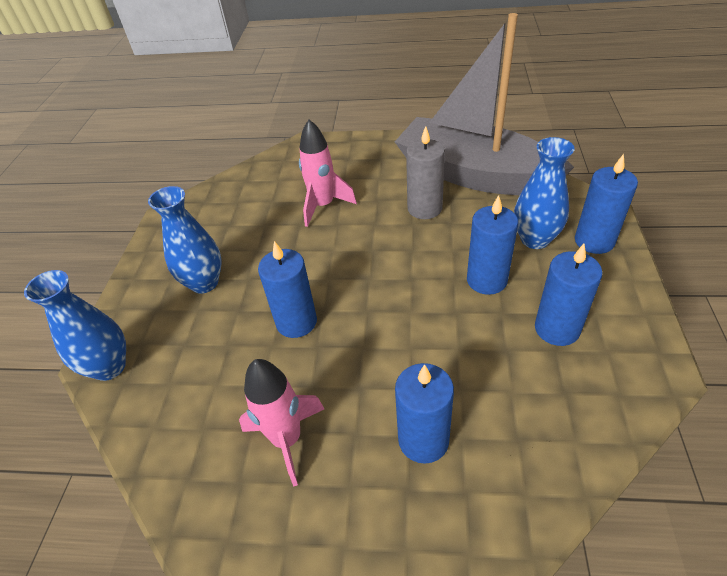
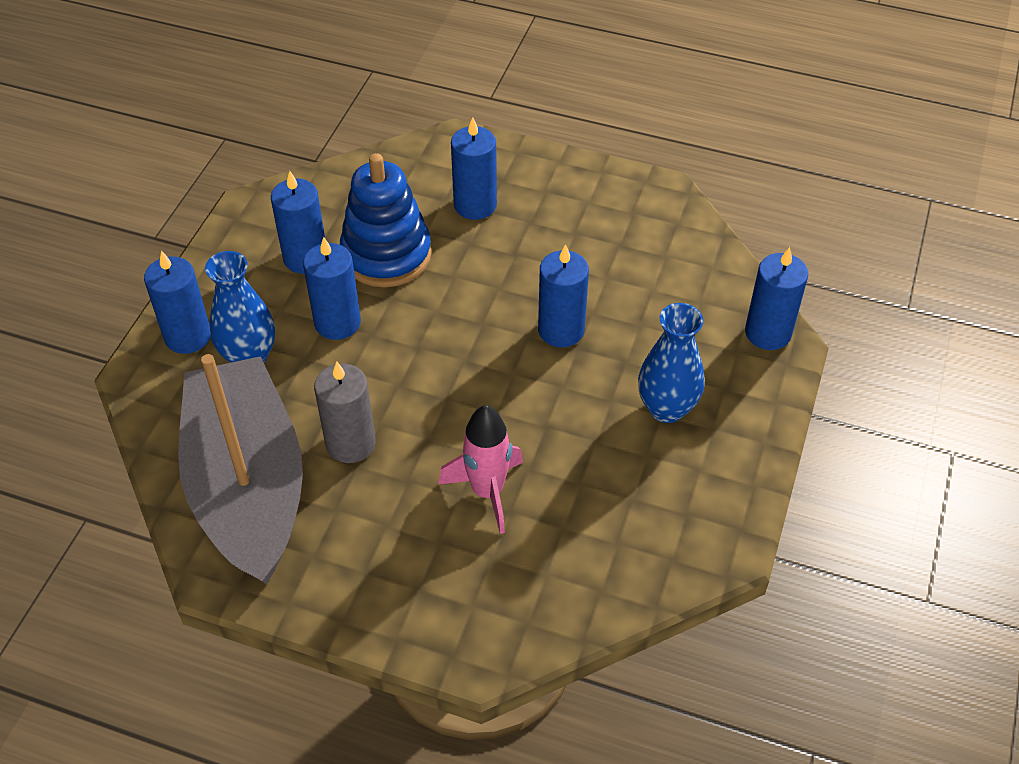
camera: 170 degrees left, 5 degrees up
blue vase [24,270,126,381] -> blue candle [745,247,808,350]
pink rocket [239,359,324,487] -> none
grey boat [395,13,574,195] -> grey boat turned 150 degrees counterclockwise [178,354,303,585]
none -> blue stacking toy [340,153,432,287]

